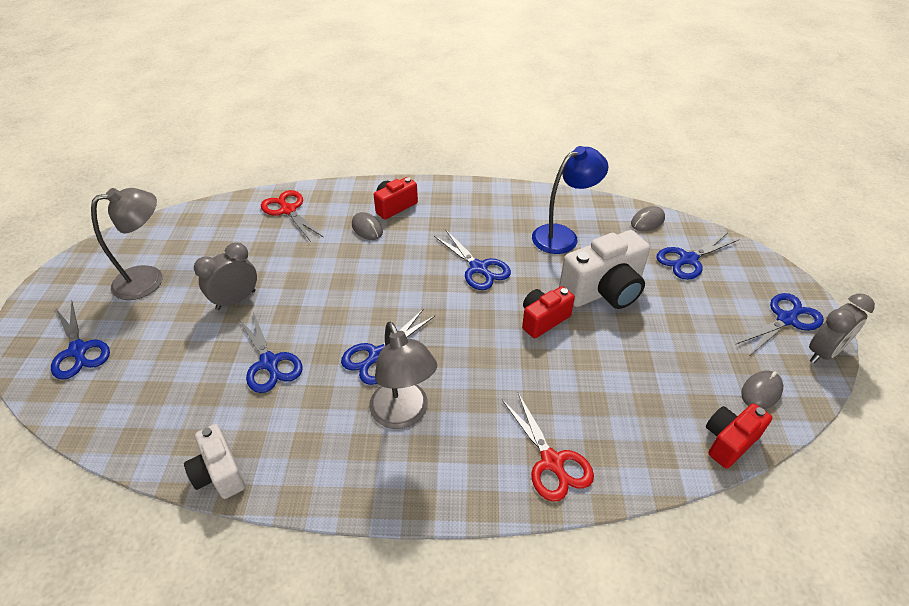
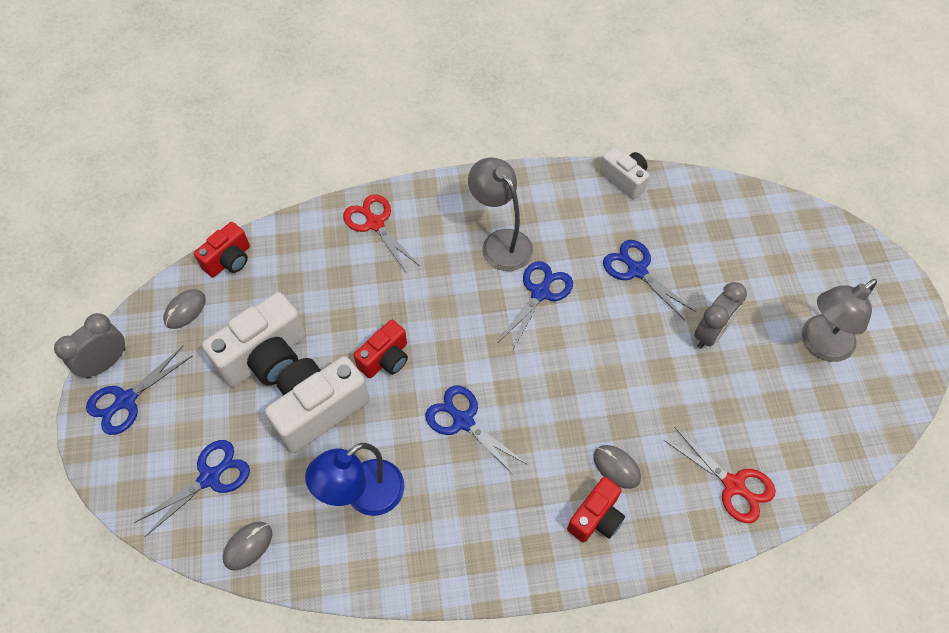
camera: 170 degrees right, 15 degrees up
blue scissors [51,301,110,380] -> none
none -> white camera [202,292,306,387]

